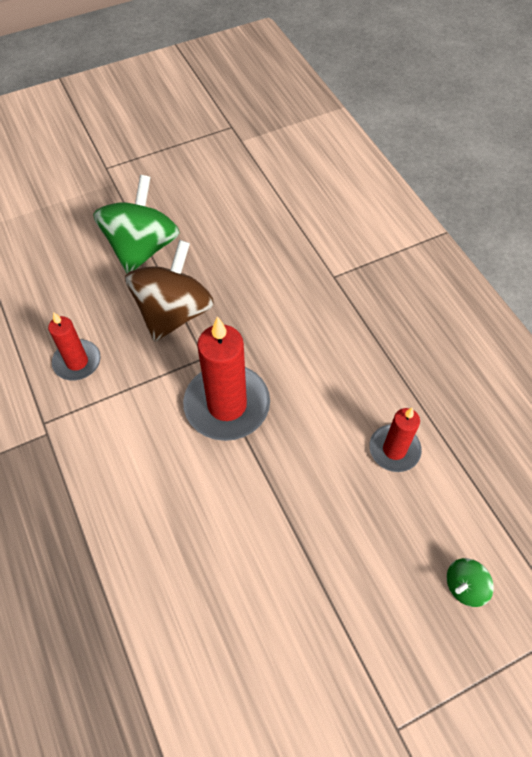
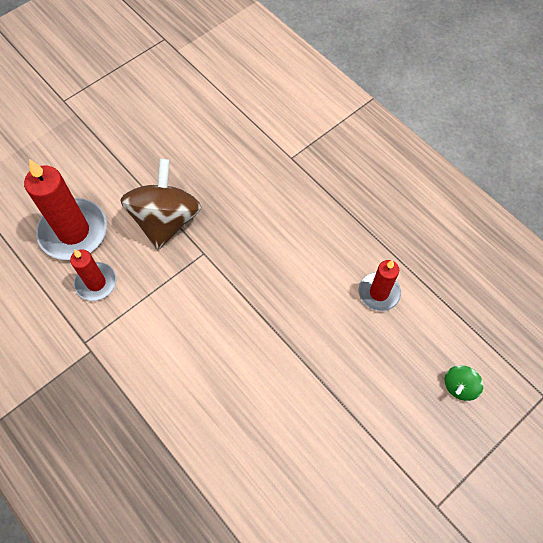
camera: 15 degrees left, 5 degrees up
green spinning top [93,175,180,274] -> none
red candle [183,316,270,441] -> red candle moved to [24,159,107,260]

